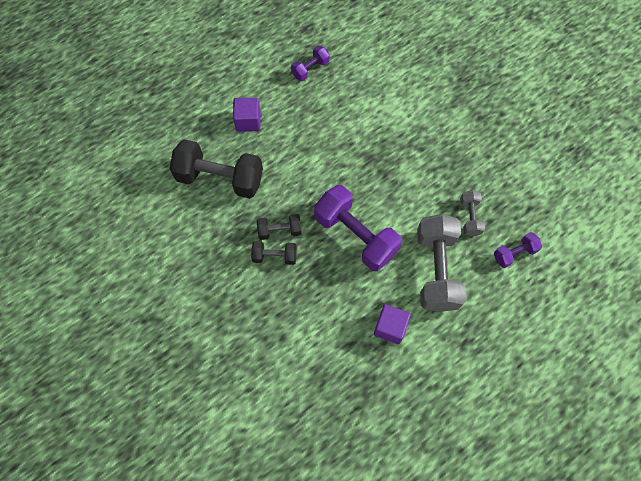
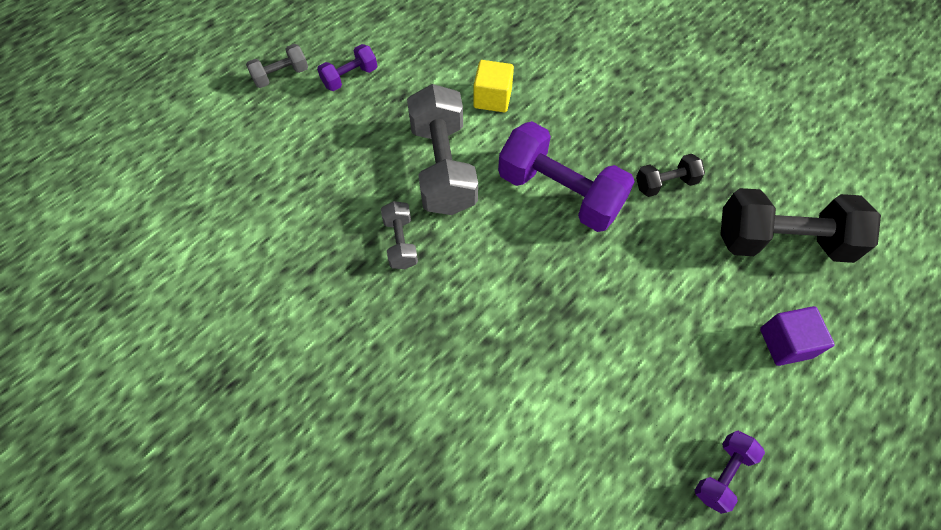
camera: 170 degrees right, 5 degrees down
black dumbbell [251,241,297,265] -> none
purple cube [374,304,411,344] -> yellow cube [473,60,514,112]
purple dumbbell [494,232,542,268] -> purple dumbbell moved to [317,44,377,91]
none -> grey dumbbell [246,44,308,88]

